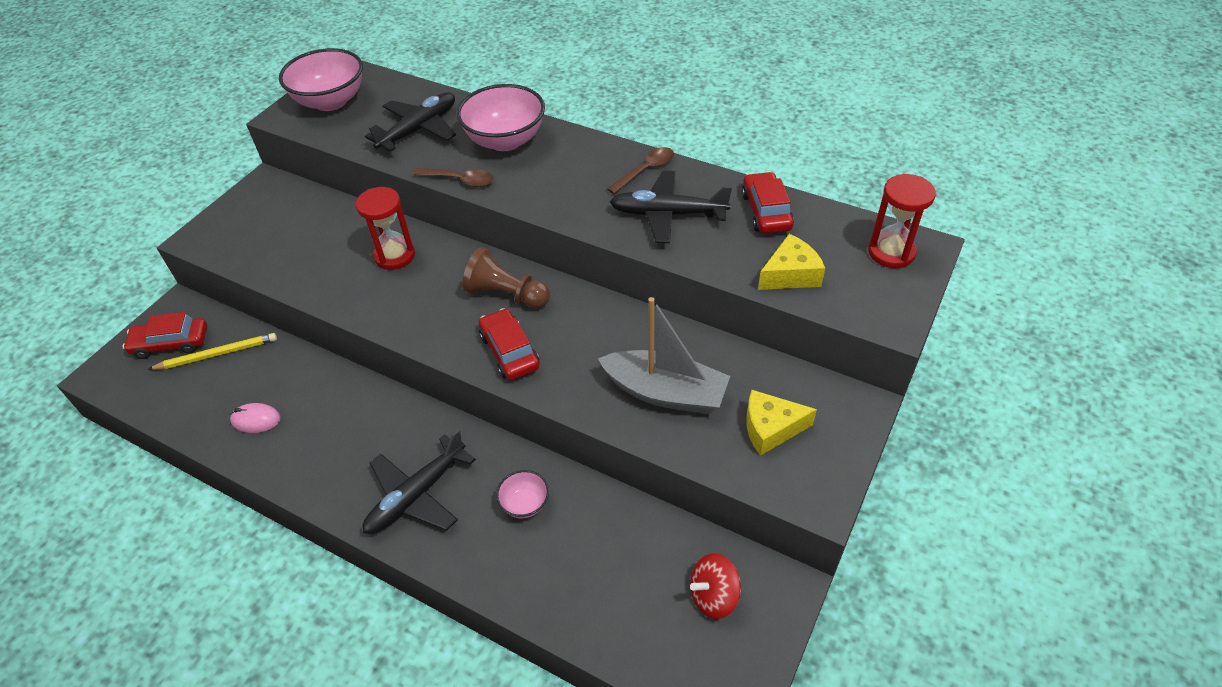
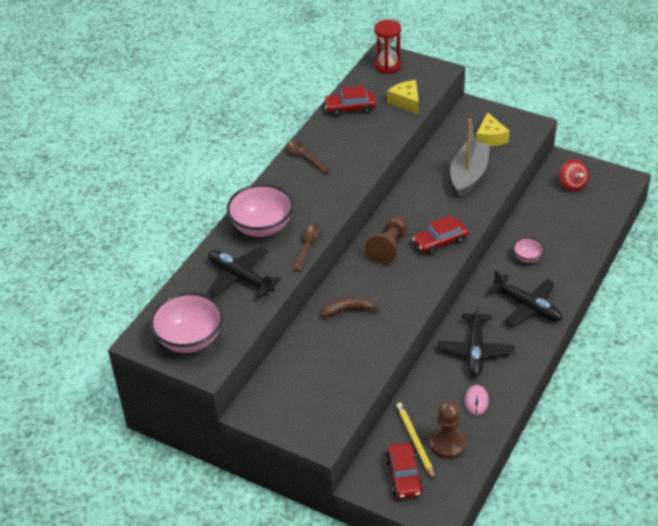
camera: 90 degrees left, 5 degrees down
red hourglass [356,187,415,270] -> brown banana [322,297,380,317]
black plane [610,171,732,243] -> black plane moved to [438,301,515,377]
none -> brown pawn [430,400,466,459]

